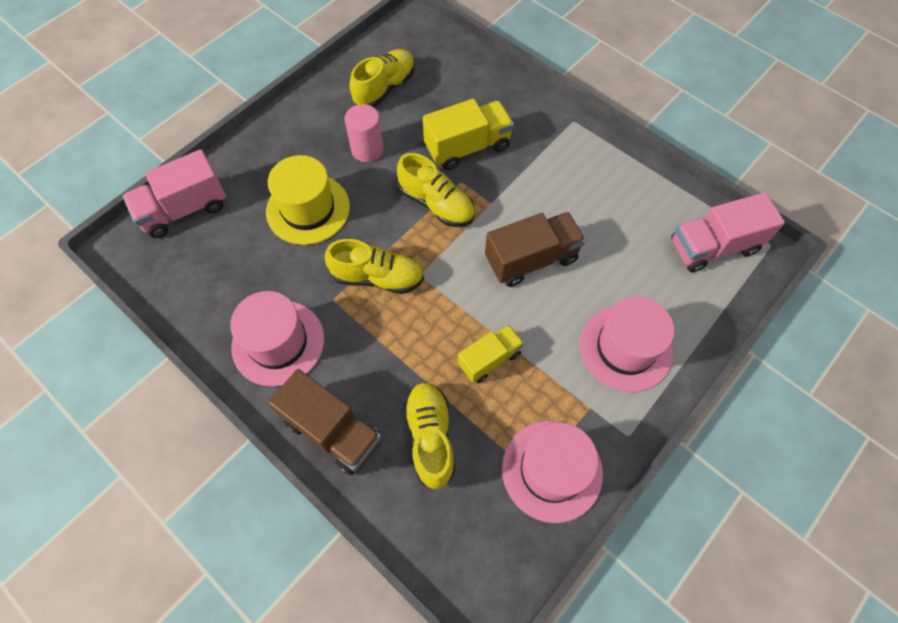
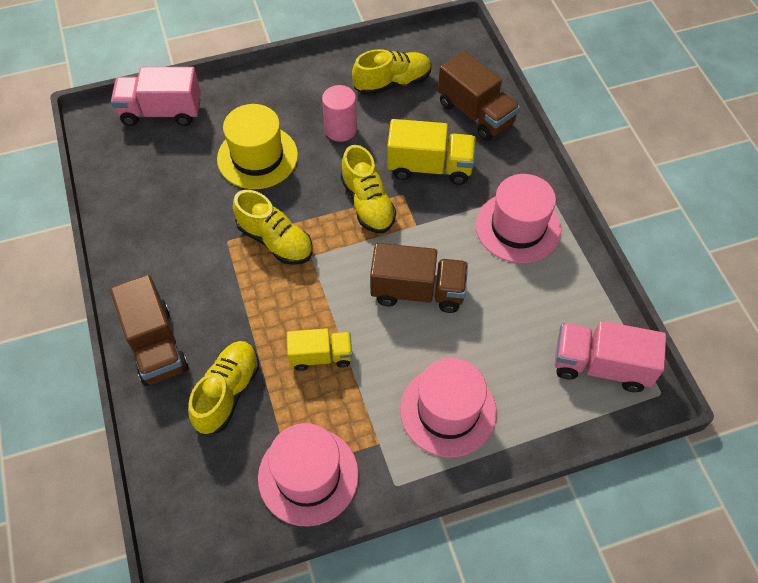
camera: 30 degrees right, 5 degrees down
pink hat [230,291,324,387] -> pink hat moved to [476,174,561,263]
none -> brown truck [438,51,520,141]

